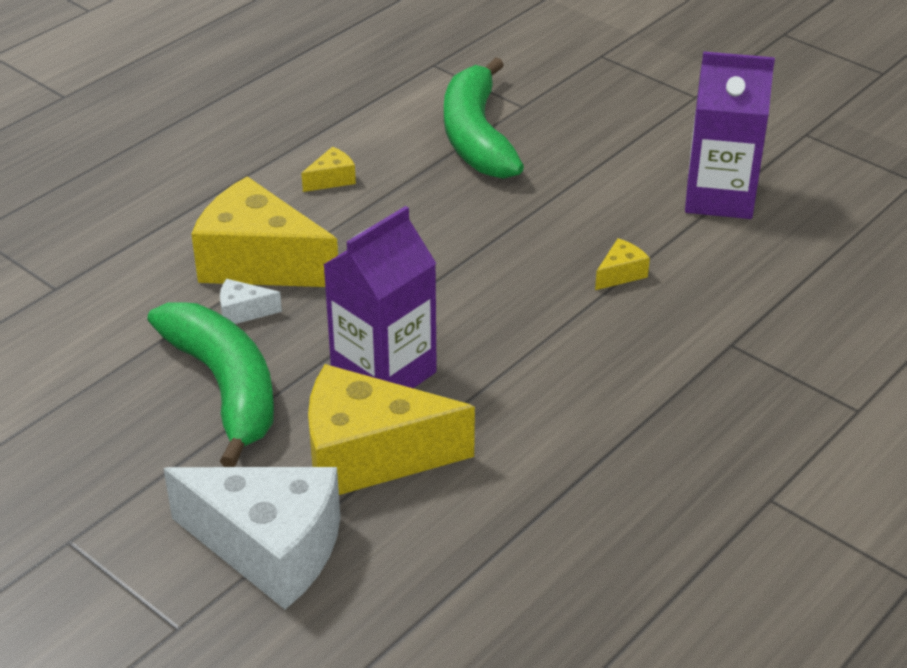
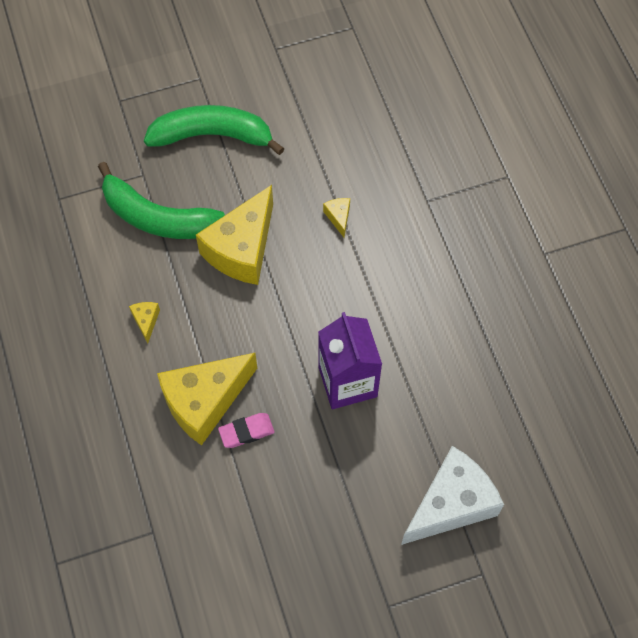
camera: 60 degrees left, 25 degrees up
green banana [147,302,274,467] -> green banana moved to [144,105,285,155]
white cheese [220,279,282,324] -> pink eraser [218,413,275,448]
yellow cheese [308,364,475,495] -> yellow cheese moved to [196,185,273,285]
purple carton [685,51,775,219] -> none

